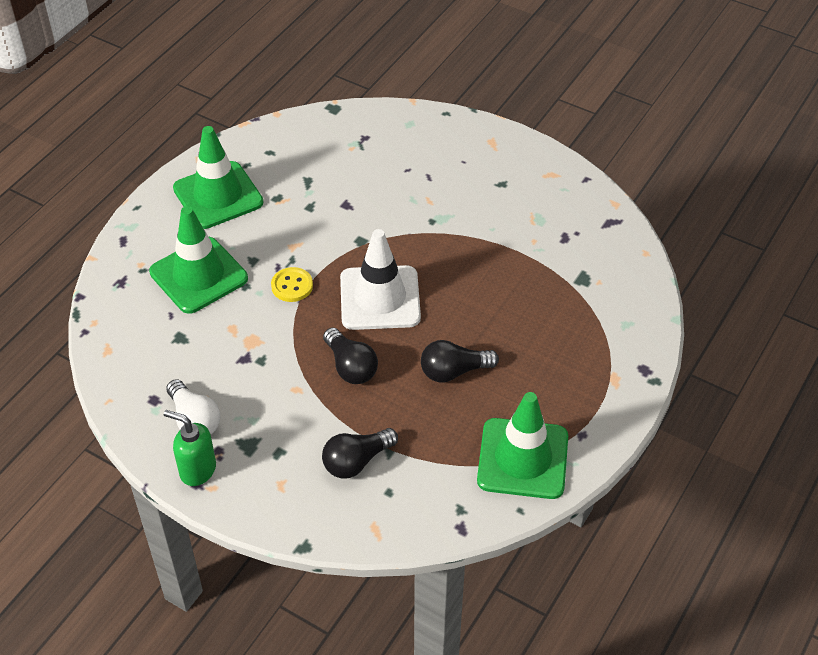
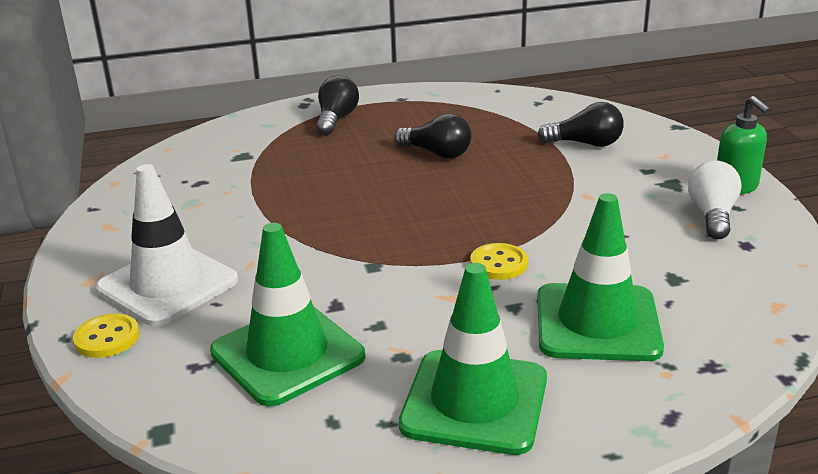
camera: 135 degrees left, 20 degrees down
black light bulb [323,328,378,384] -> black light bulb moved to [316,76,359,135]
white traffic cone [340,229,421,330] -> white traffic cone moved to [96,164,238,326]
green traffic cone [477,392,568,499] -> green traffic cone moved to [210,223,365,407]
none -> yellow button [73,313,139,358]

